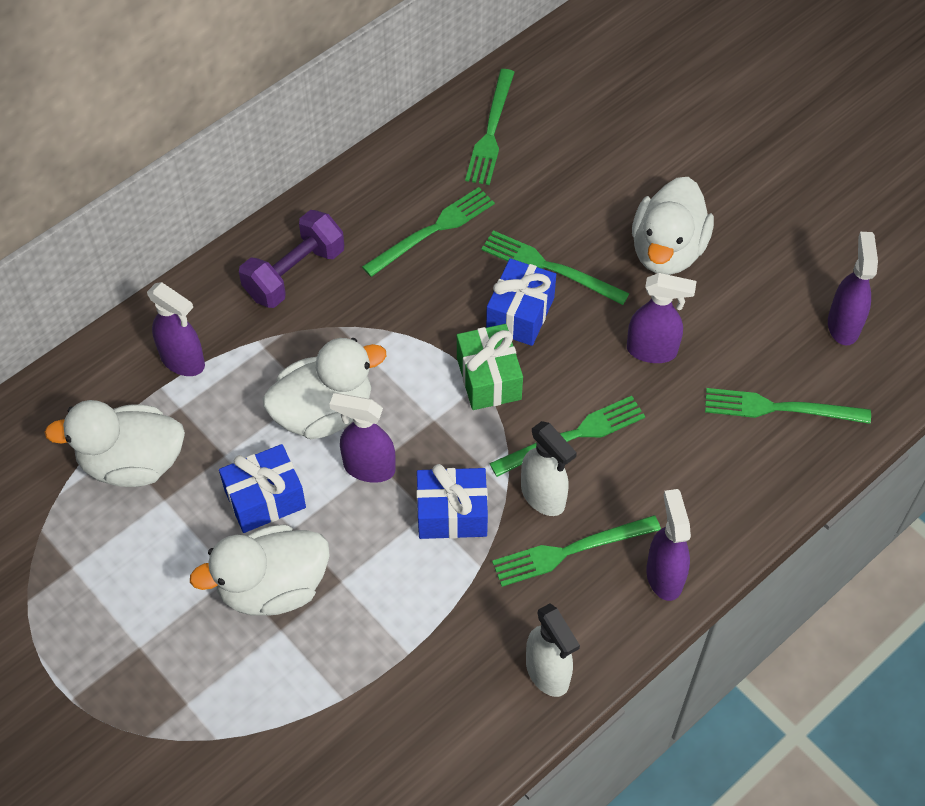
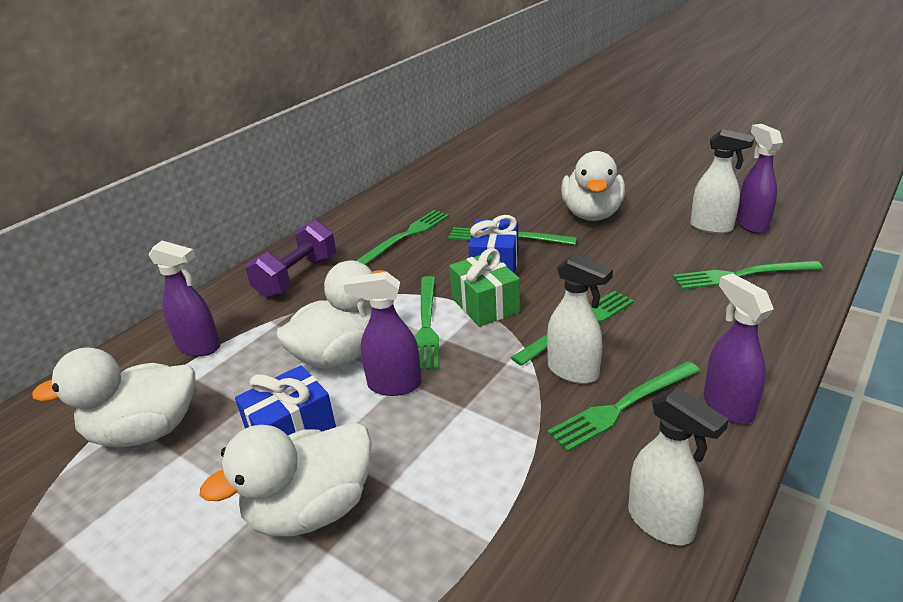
camera: 10 degrees left, 25 degrees down
blue gift [416,464,488,539] -> none
green fork [465,69,515,185] -> green fork moved to [414,276,439,370]
purple spray bottle [627,273,696,363] -> none
none -> white spray bottle [690,129,755,234]

